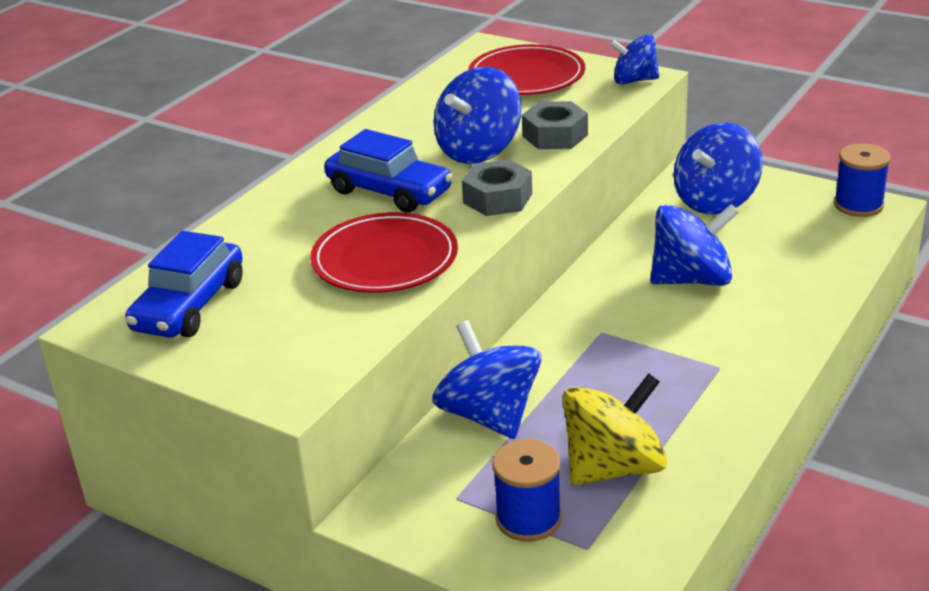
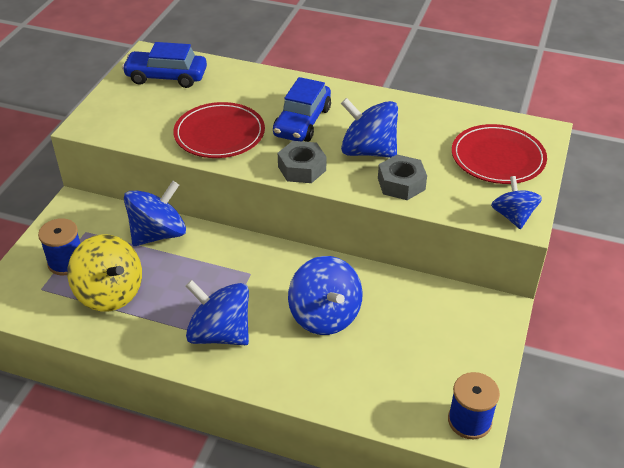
camera: 75 degrees right, 10 degrees up
blue spinning top [673,123,763,214] -> blue spinning top moved to [186,280,249,345]

